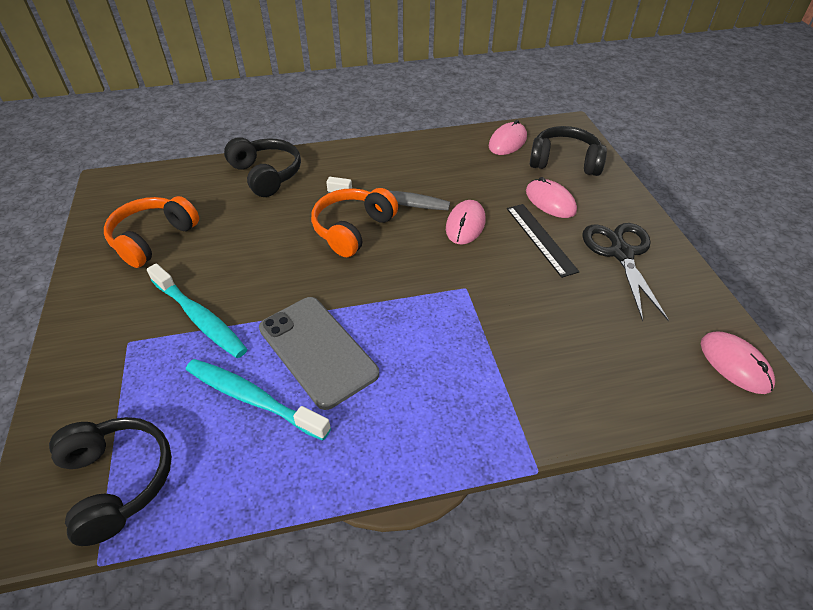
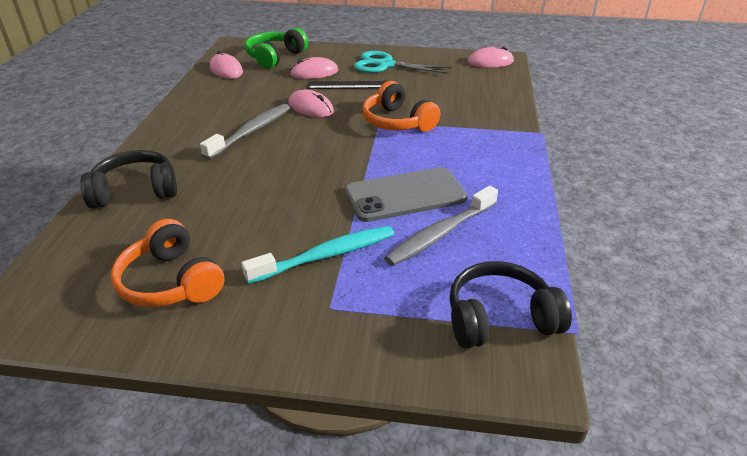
camera: 70 degrees left, 10 degrees down
turquoise toothbrush [186,359,331,440] -> grey toothbrush [384,186,498,266]
orange headphones [311,188,398,257] -> orange headphones moved to [362,81,440,132]
black headphones [530,126,607,176] -> green headphones [245,28,308,69]
black scissors [582,223,669,322] -> turquoise scissors [354,51,452,74]

